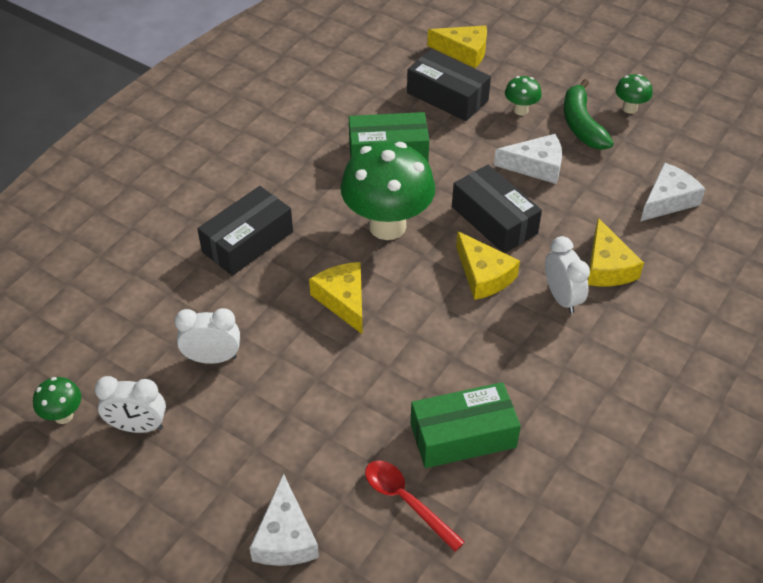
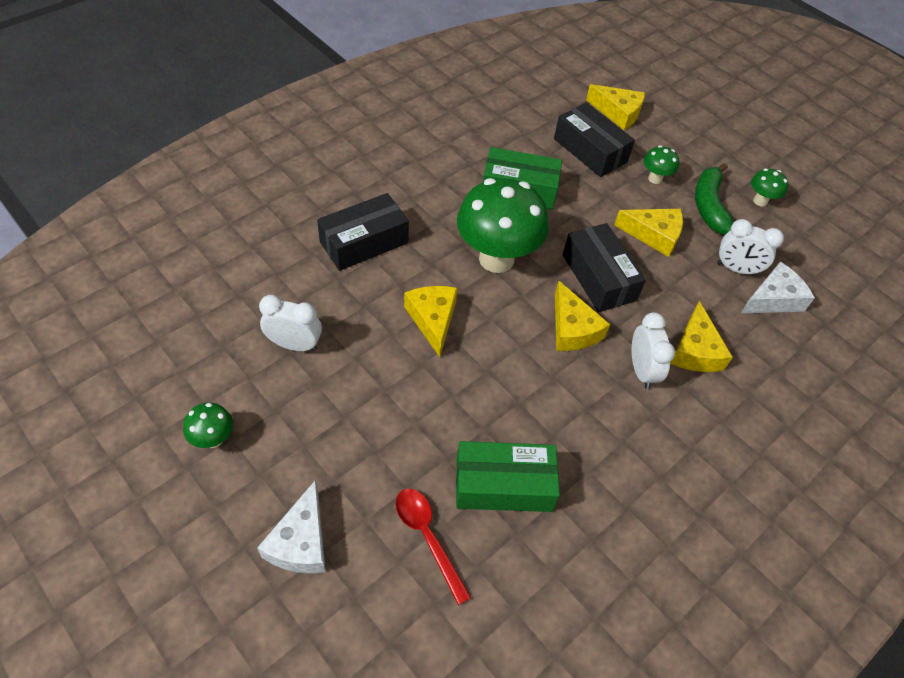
camera: 10 degrees right, 5 degrees up
green mushroom [33,377,81,424] -> green mushroom moved to [183,403,233,448]
white clock [95,376,166,433] -> white clock moved to [717,219,784,276]
white cheese [494,134,562,184] -> yellow cheese [614,209,683,257]

